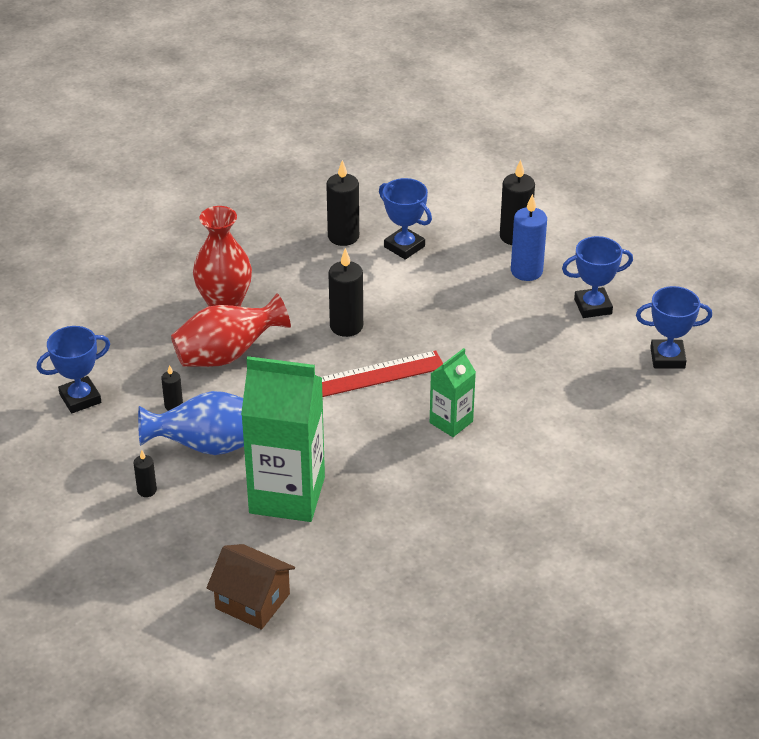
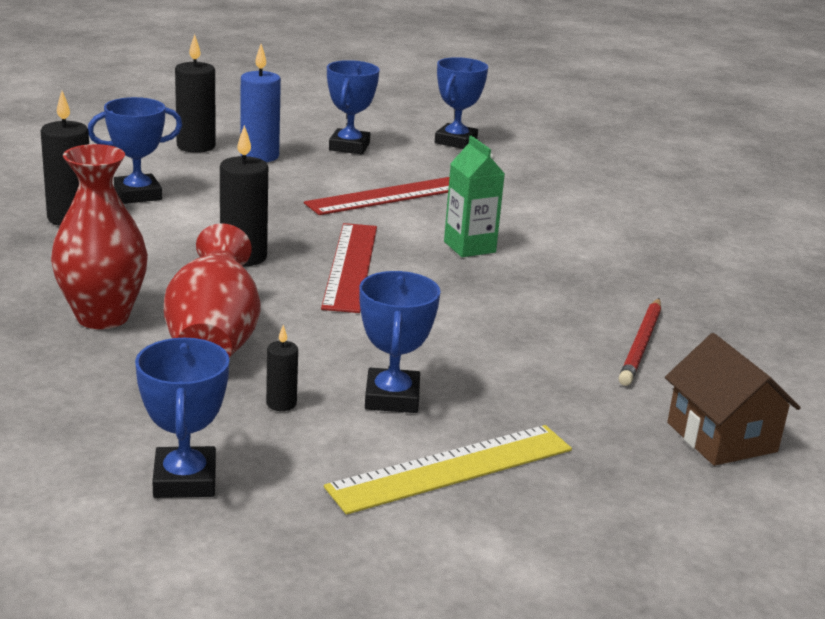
camera: 70 degrees left, 15 degrees down
black candle [134,450,157,497] -> yellow ruler [324,425,572,515]
blue vase [138,391,244,455] -> blue trophy [359,271,441,413]
brown house [207,544,295,630] -> brown house turned 75 degrees counterclockwise [665,333,801,466]
green carton [241,356,325,522] -> none
none -> red ruler [304,177,449,215]
none -> red pencil [618,298,661,386]

